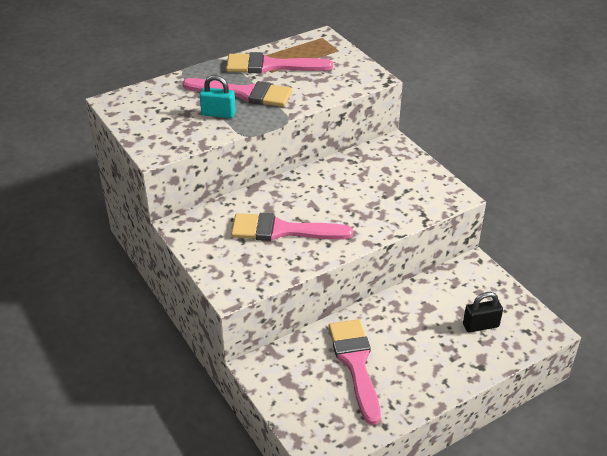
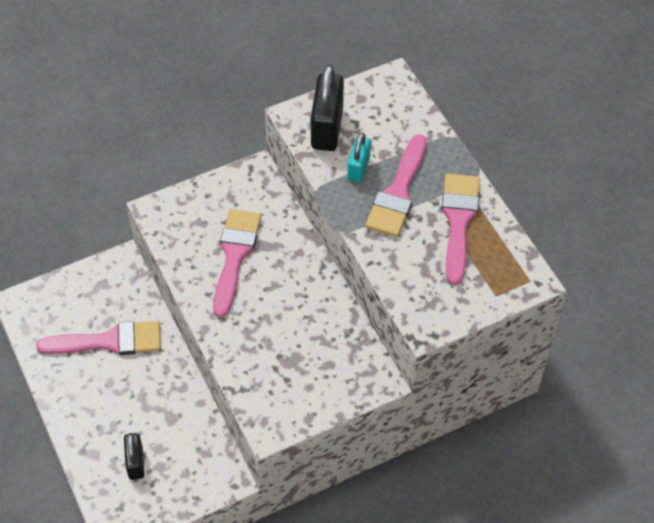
camera: 95 degrees right, 15 degrees up
none -> black padlock [311,64,344,151]

